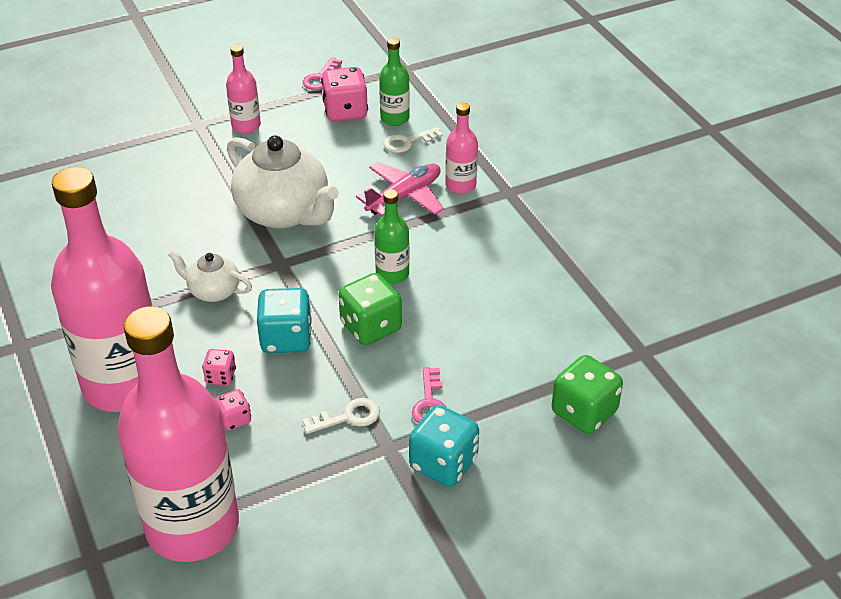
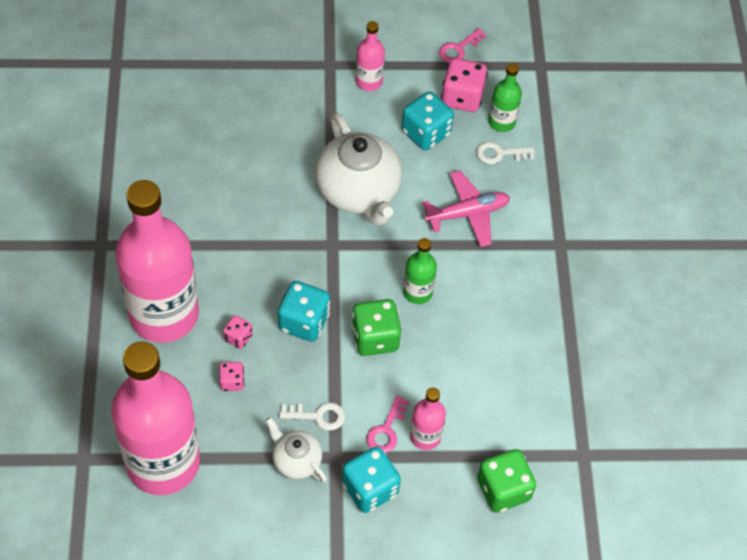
camera: 20 degrees right, 15 degrees up
white teapot [169,250,252,302] -> white teapot moved to [265,417,327,483]
pink bottle [445,103,478,194] -> pink bottle moved to [410,387,446,450]
none -> turquoise dice [402,91,454,150]

